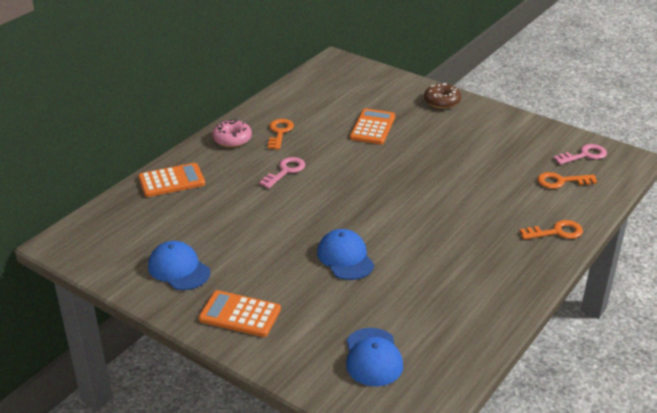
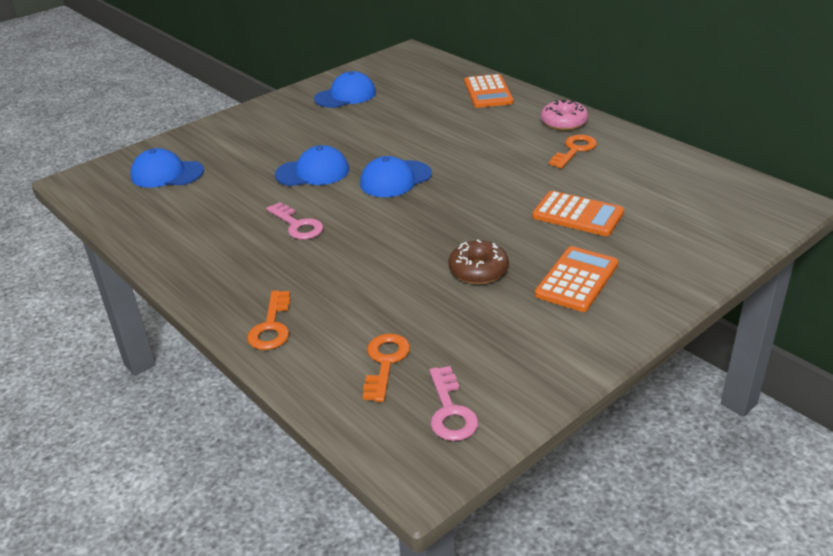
camera: 105 degrees right, 0 degrees up
orange calculator [199,290,281,337] -> orange calculator moved to [535,246,618,312]
pink key [259,157,305,188] -> pink key moved to [266,202,323,240]
orange key [268,119,294,150] -> orange key turned 75 degrees counterclockwise [549,135,597,168]
brown donut [424,83,461,109] -> brown donut moved to [448,240,509,284]
none -> blue cap [360,156,432,197]

